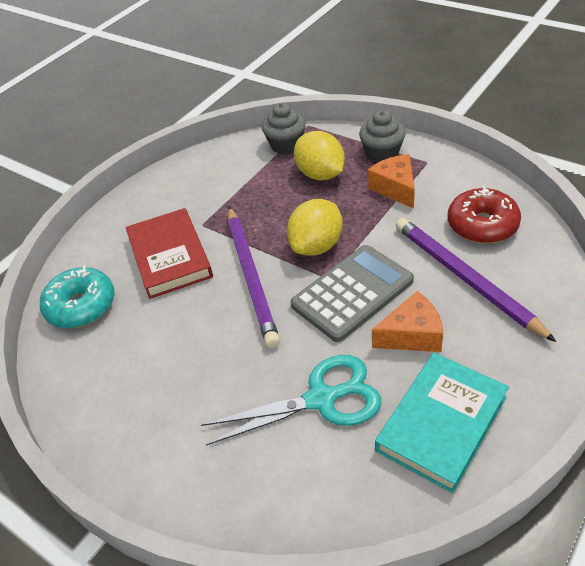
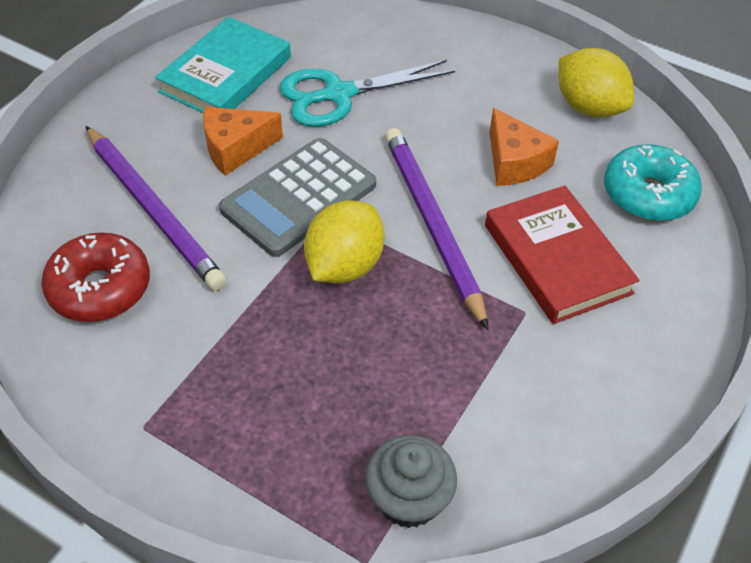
camera: 170 degrees right, 5 degrees up
yellow lemon [294,131,345,180] -> yellow lemon moved to [559,48,634,118]
grey cupcake [359,110,406,163] -> none
orange cheese [367,154,415,208] -> orange cheese moved to [489,108,559,186]

